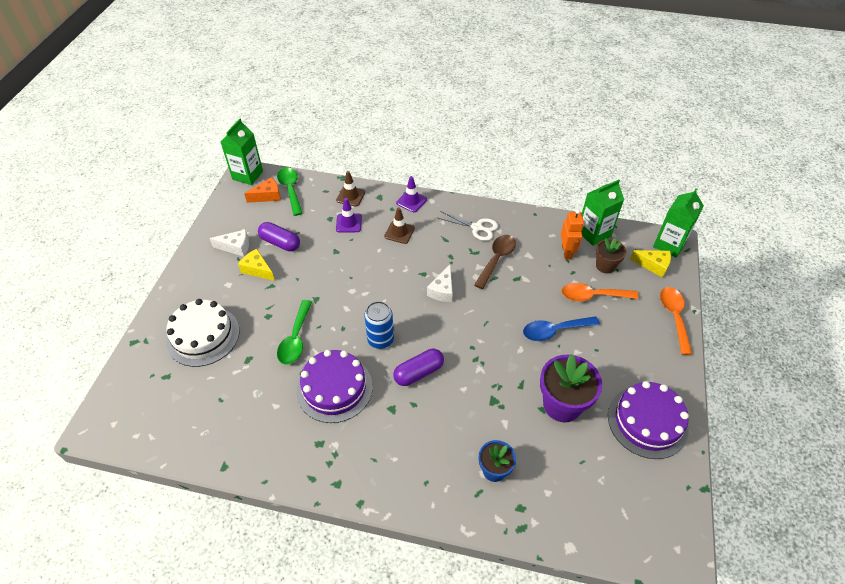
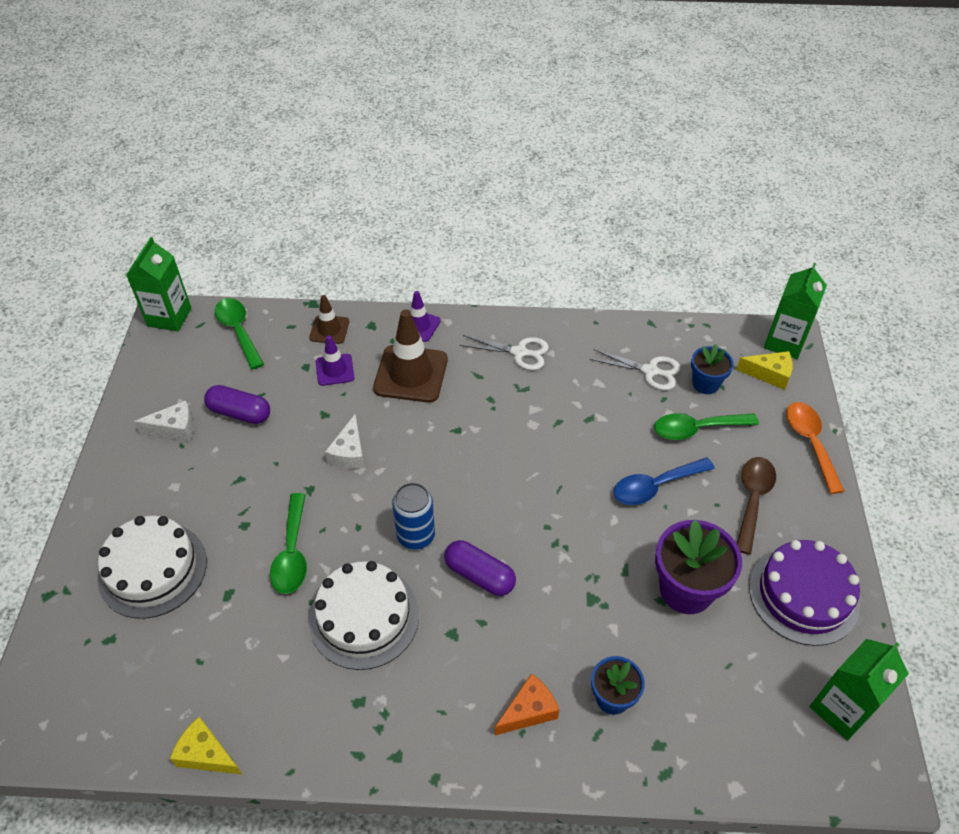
camera: 10 degrees left, 0 degrees up
yellow cheese [238,249,275,281] -> yellow cheese moved to [170,717,242,775]
orange cheese [244,177,281,203] -> orange cheese moved to [494,674,559,736]
purple cake [296,350,373,423] -> white cake [309,561,419,670]
brown traffic cone [384,207,415,244] -> brown traffic cone [373,309,448,403], size x1.80
purple capsule [393,349,444,386] -> purple capsule turned 75 degrees clockwise [444,540,516,596]
white cheese [427,265,453,302] -> white cheese moved to [325,414,364,469]
brown spoon [474,235,516,289] -> brown spoon moved to [737,457,776,555]
orange robot [561,209,584,259] -> white scissors [590,349,680,390]
orange spoon [561,283,639,301] -> green spoon [654,413,759,440]
green carton [581,180,624,246] -> green carton moved to [810,639,909,741]
brown flower pot [595,238,626,274] -> blue flower pot [691,344,734,394]

